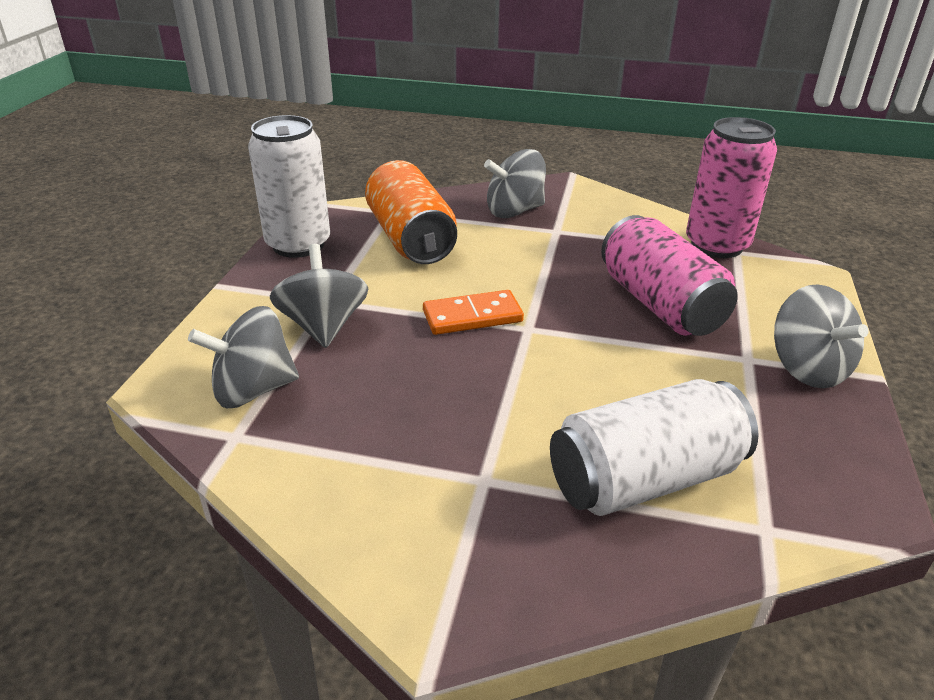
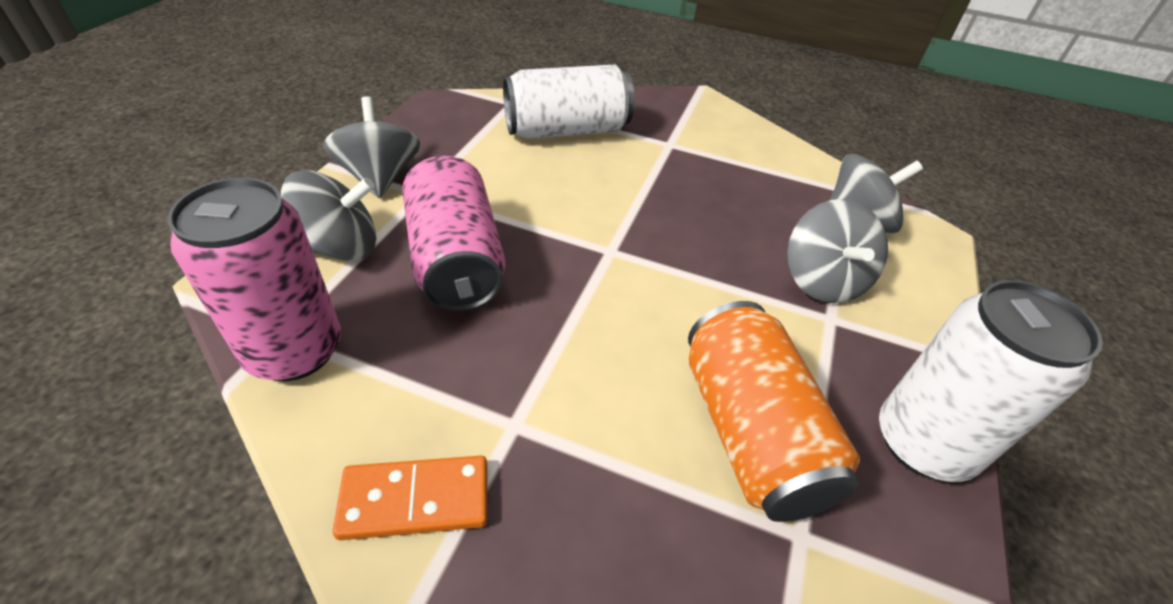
camera: 175 degrees left, 10 degrees up
orange domino [423,290,524,335] -> orange domino moved to [333,456,488,540]
grey spinning top [484,149,546,218] -> grey spinning top moved to [281,170,376,261]

